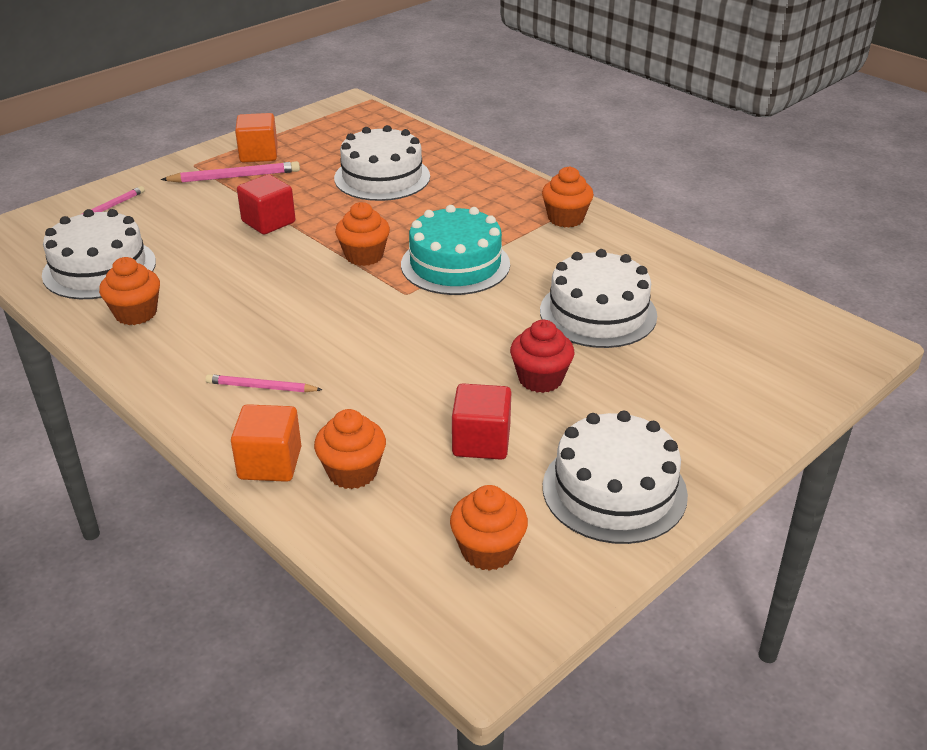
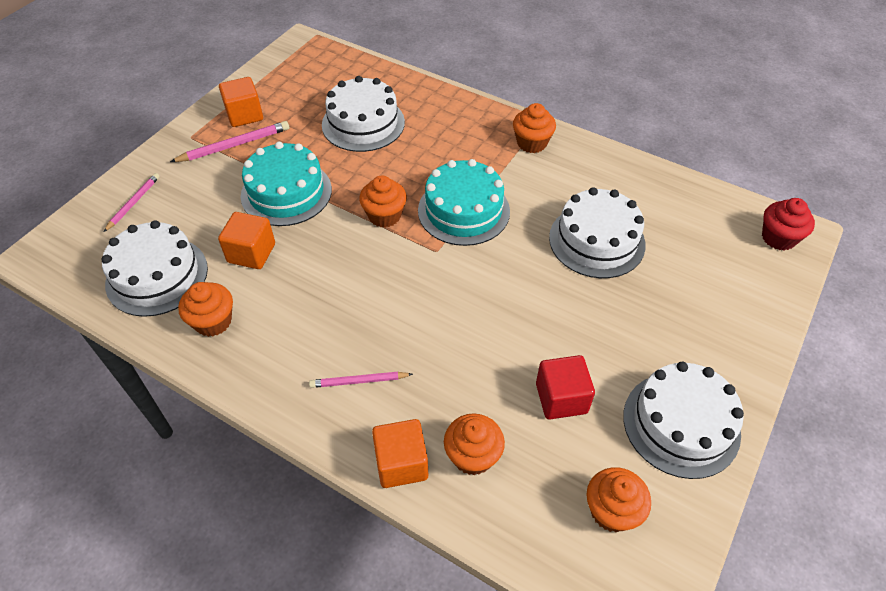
camera: 15 degrees left, 15 degrees up
red cube [237,174,295,234] -> turquoise cake [241,142,332,226]
red cupcake [510,320,574,393] -> red cupcake moved to [762,198,815,250]
none -> orange cube [218,212,275,269]

